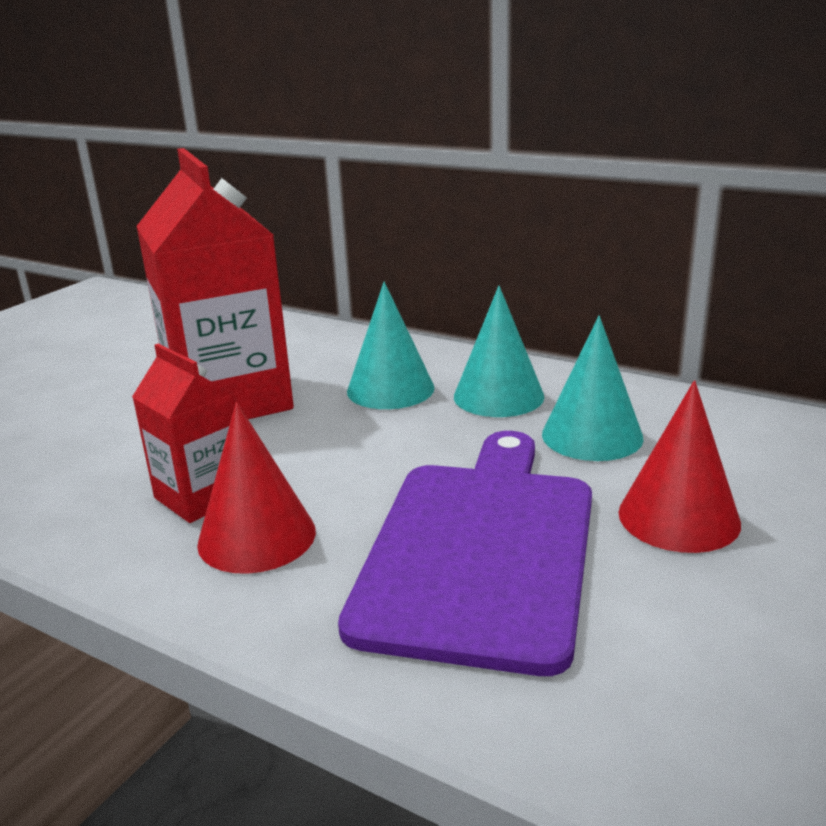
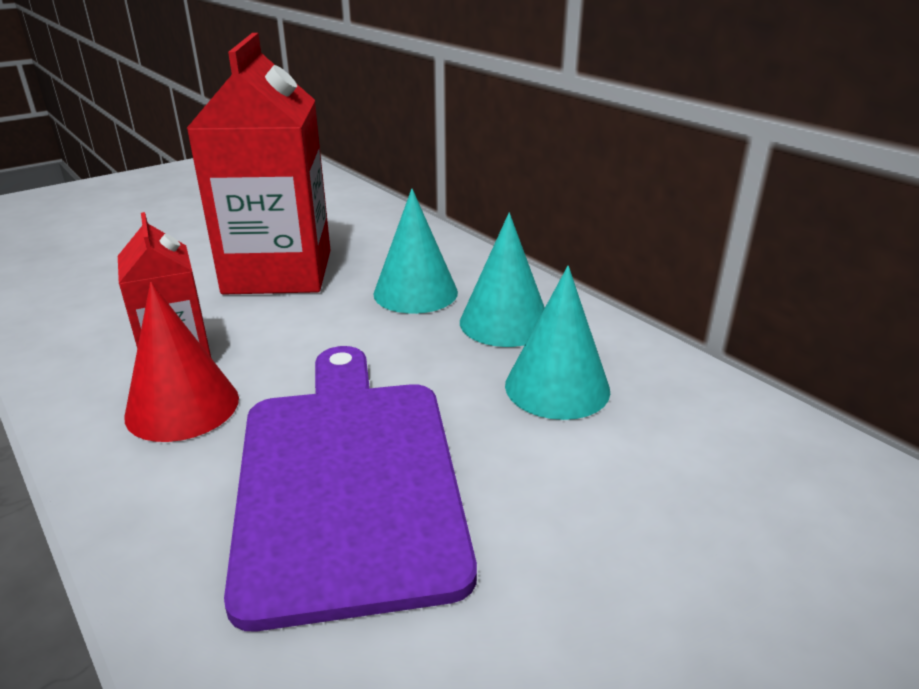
camera: 20 degrees right, 5 degrees up
purple cutting board [338,431,592,676] -> purple cutting board turned 45 degrees counterclockwise [224,346,477,631]
red cone [618,380,741,553] -> none

